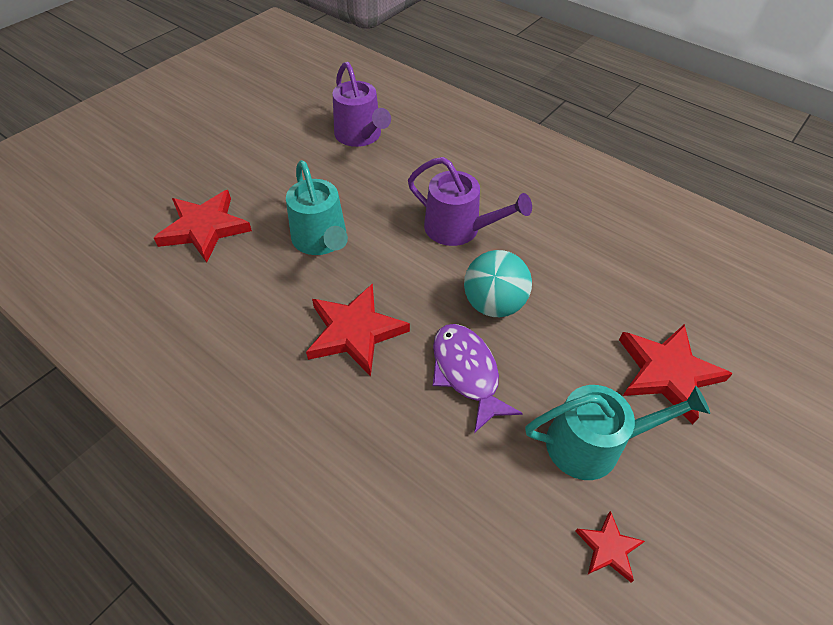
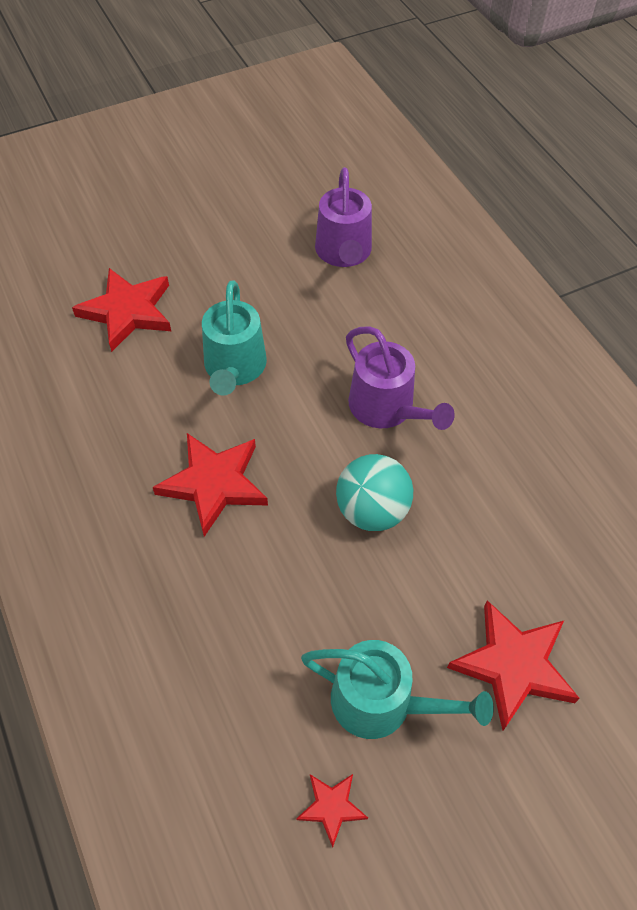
camera: 25 degrees right, 5 degrees up
purple fish [433,324,523,433] -> none

